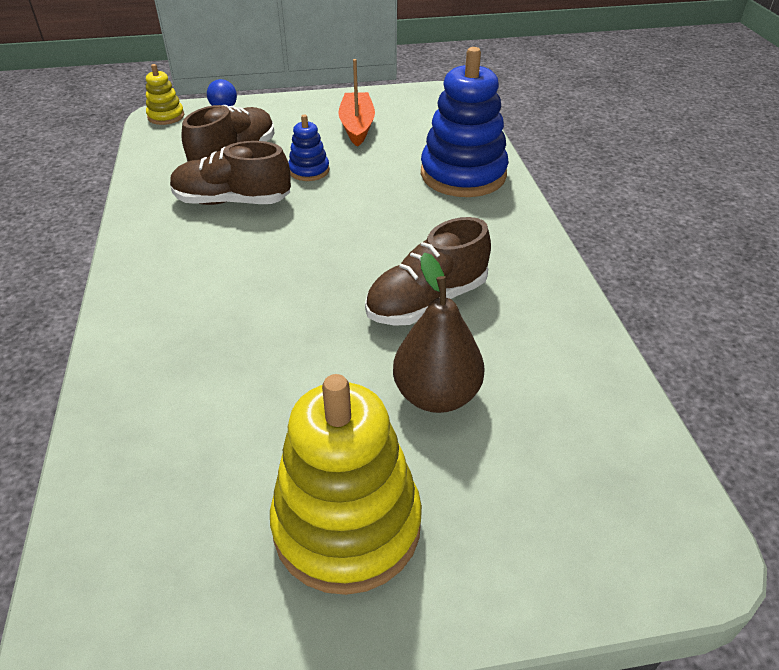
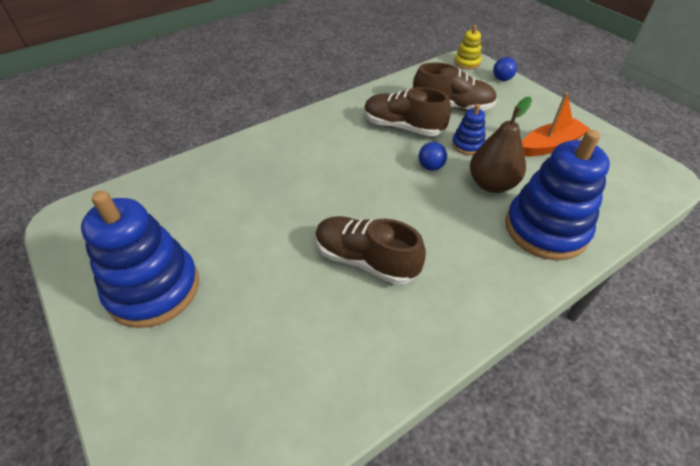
camera: 65 degrees right, 5 degrees up
brown shoe [170,141,291,205] -> brown shoe turned 45 degrees counterclockwise [364,87,451,136]
yellow stacking toy [270,374,422,595] -> blue stacking toy [81,191,199,328]
brown pear [393,252,485,413] -> brown pear moved to [470,97,532,193]
none -> blue ball [419,142,447,171]

